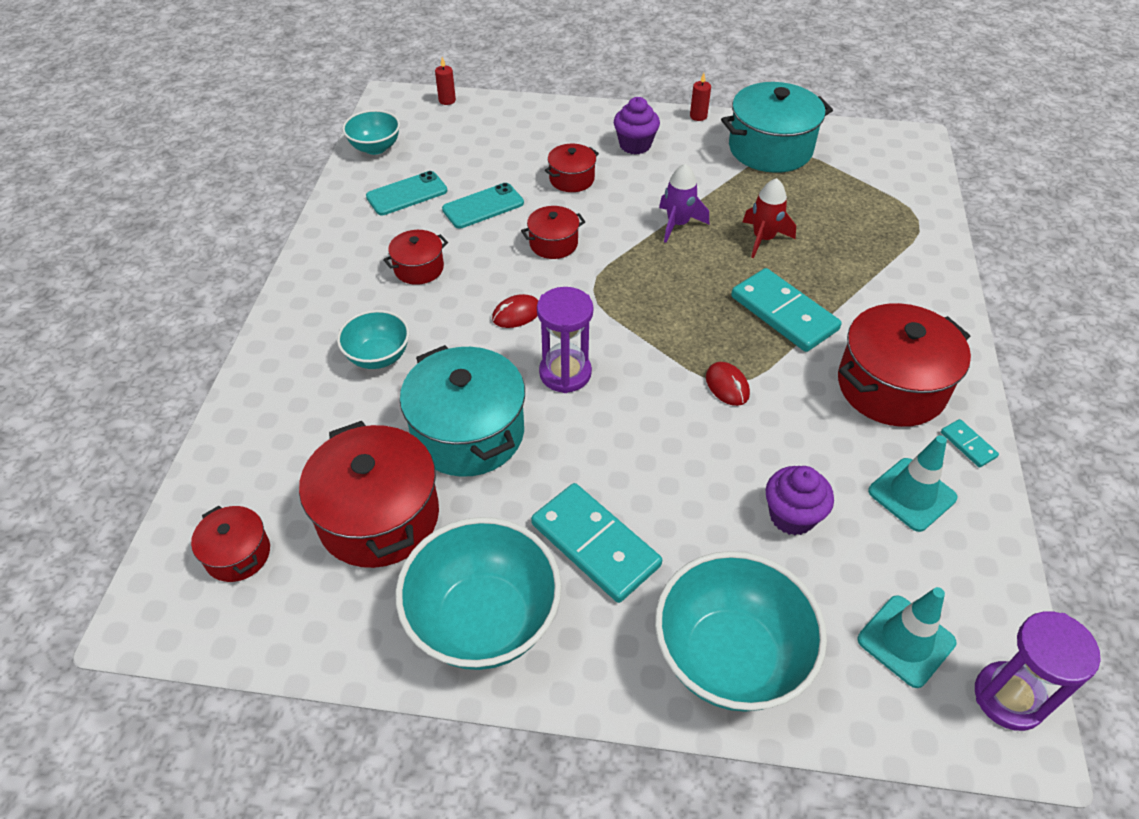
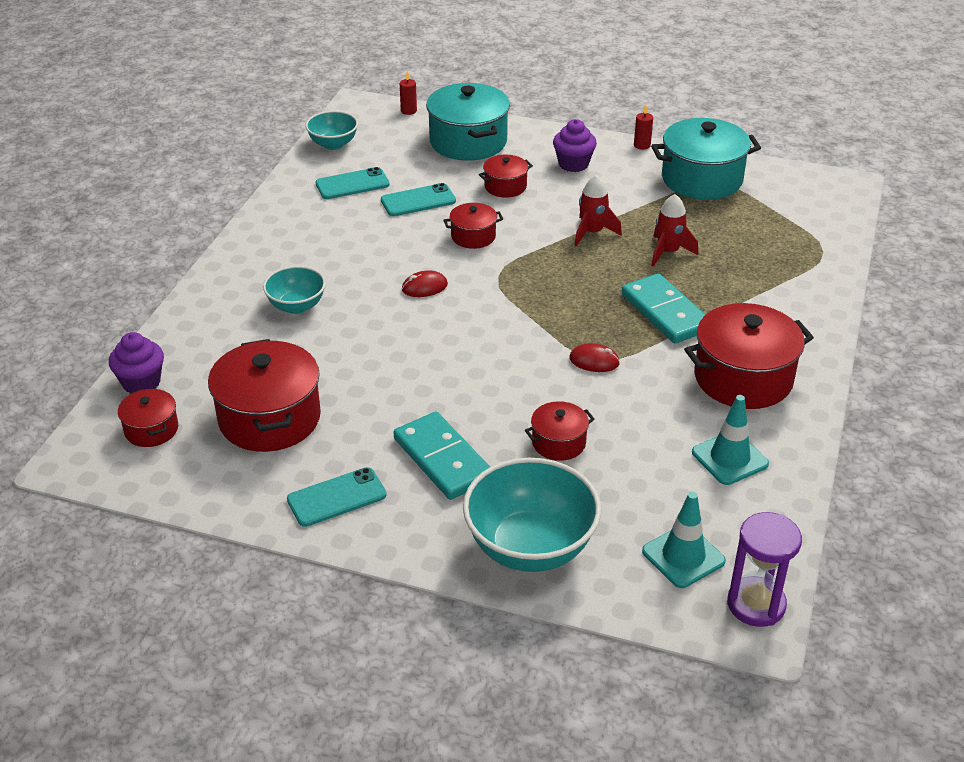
camera: 10 degrees right, 10 degrees down
red pot [383,230,448,285] -> red pot moved to [525,401,595,461]
turquoise bowl [395,517,561,670] -> turquoise phone [287,467,386,527]
turquoise pot [400,345,525,477] -> turquoise pot moved to [426,83,510,161]
purple hourglass [537,287,593,393] -> none
purple rocket [659,164,709,243] -> red rocket [575,175,622,246]
red mouse [706,362,750,406] -> red mouse turned 60 degrees counterclockwise [569,343,620,372]
purple cupcake [766,466,834,535] -> purple cupcake moved to [109,332,164,393]
turquoise domino [941,419,999,468] -> none

